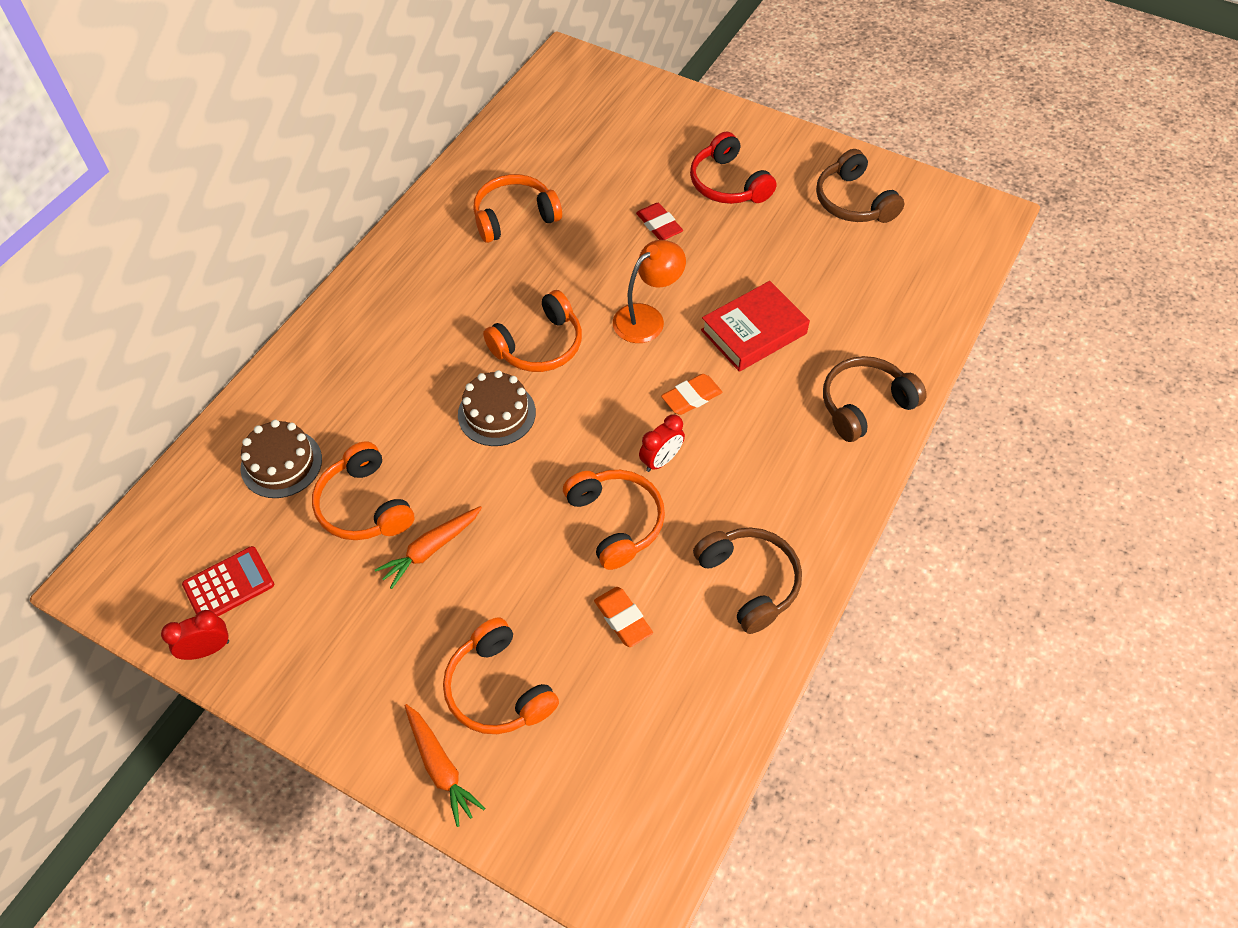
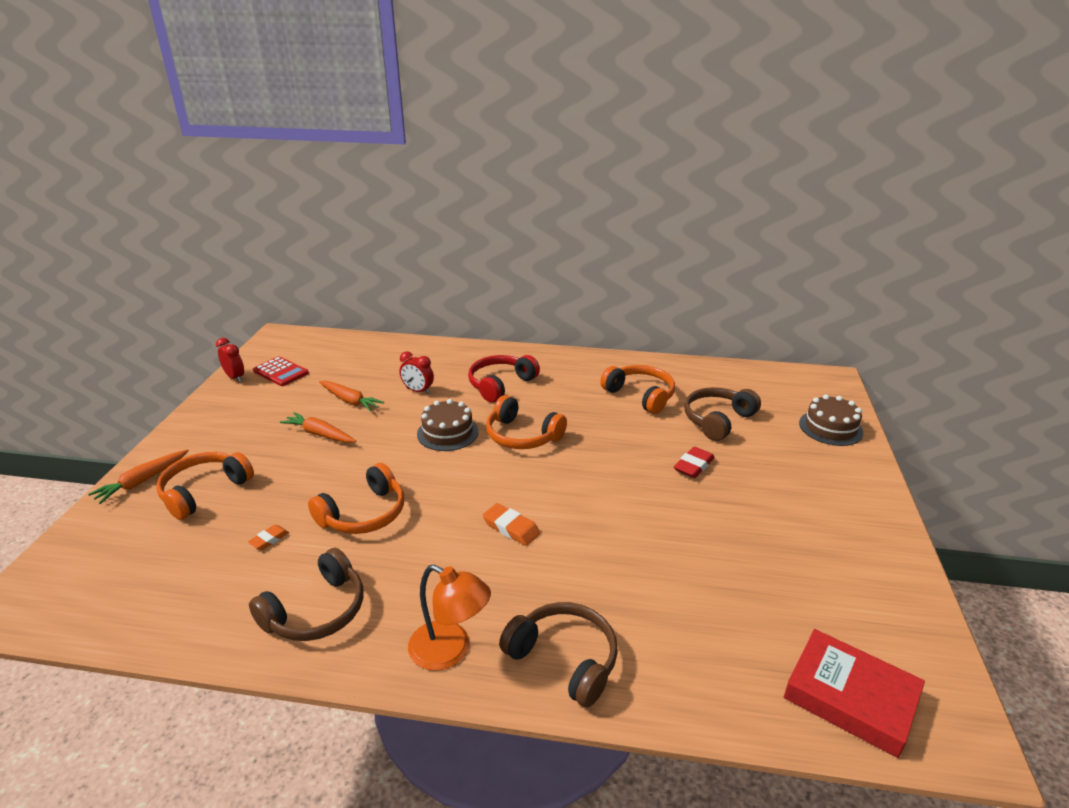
camera: 70 degrees right, 25 degrees down
brown cake [240,420,322,498] -> brown cake moved to [799,394,864,446]
orange headphones [312,442,414,540] -> orange carrot [319,381,384,412]
orange eraser [594,587,653,647] -> orange eraser [248,525,289,550], size x0.64
orange lamp [613,240,686,343] -> orange lamp moved to [408,564,491,671]
red clock [639,414,685,472] -> red clock moved to [399,352,434,394]
red headphones [690,132,777,204] -> red headphones moved to [468,355,540,402]
red book [701,281,810,372] -> red book moved to [784,629,925,758]
brown headphones [816,149,905,223] -> brown headphones moved to [684,387,761,441]

